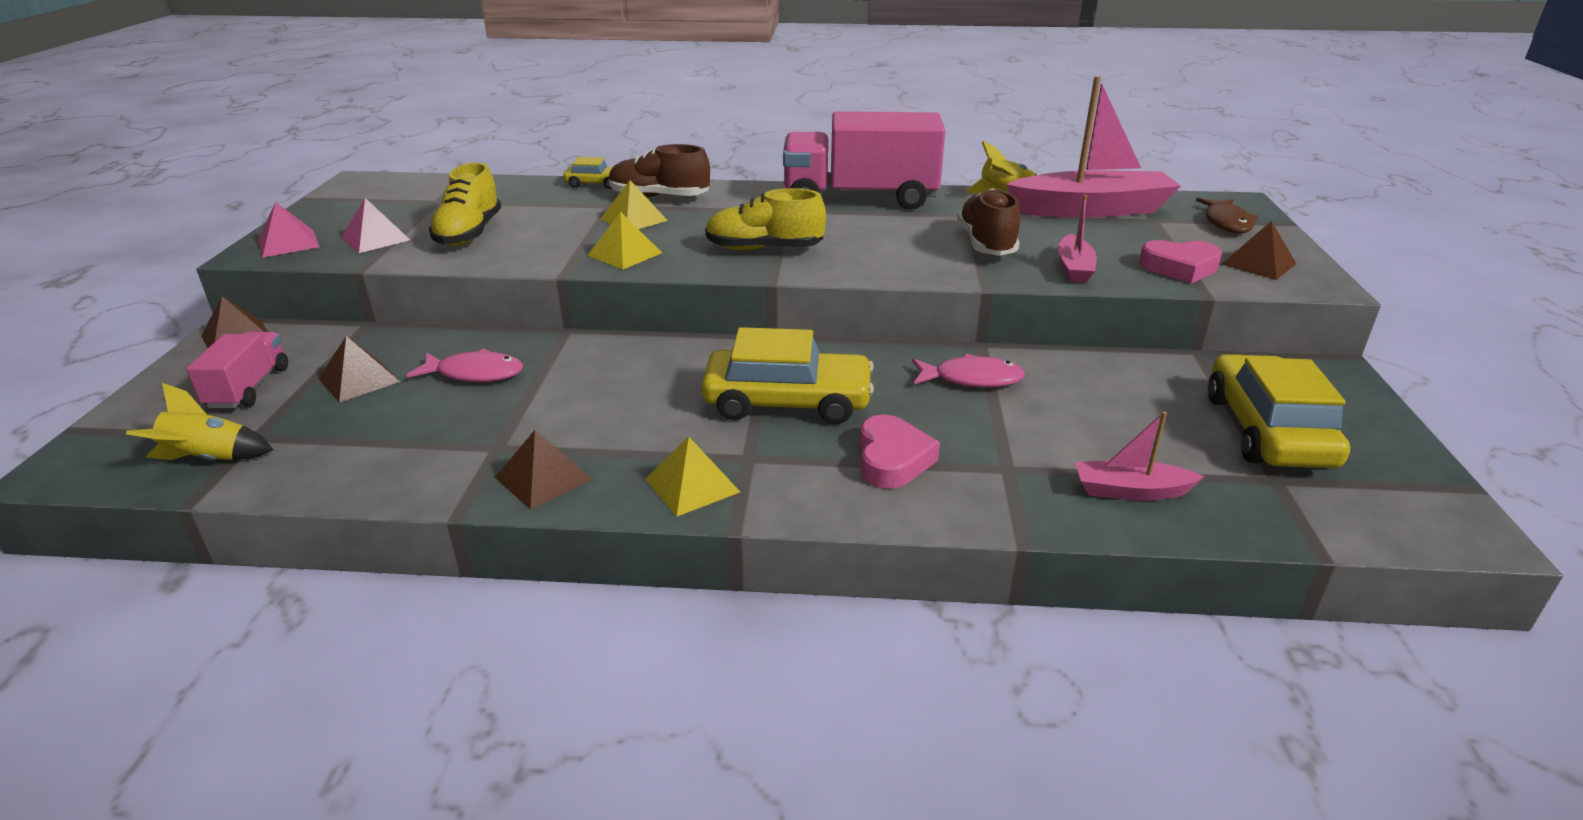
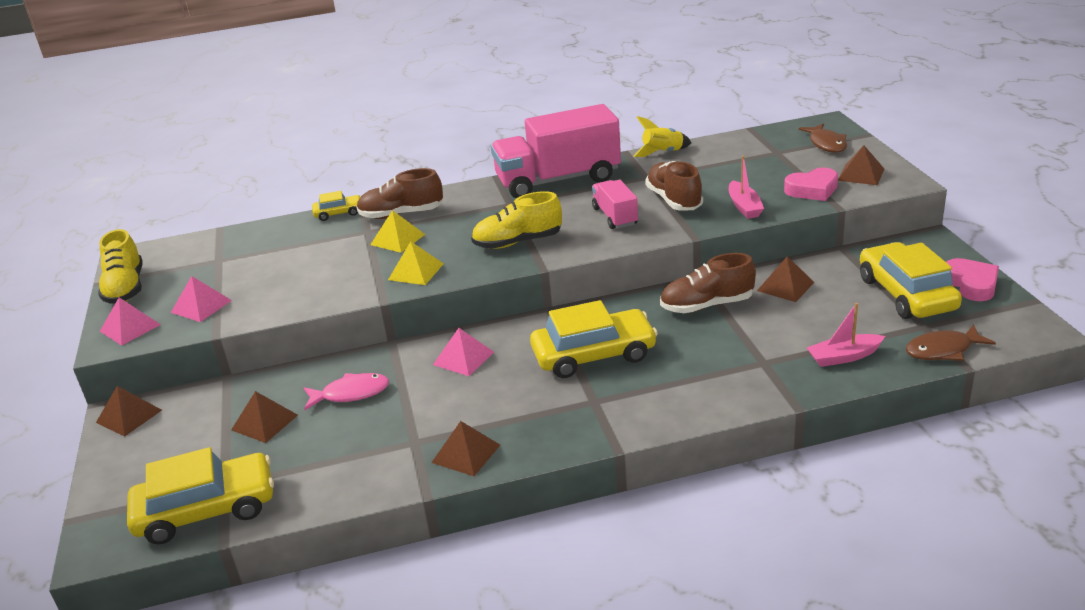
camera: 15 degrees left, 0 degrees up
yellow rocket [126,383,273,460] -> yellow car [127,447,274,544]
pink truck [186,332,288,408] -> pink truck moved to [592,180,638,229]
yellow shoe [429,163,501,246] -> yellow shoe moved to [98,229,143,304]
yellow pyramid [645,437,740,517] -> none
pink heart [859,415,940,489] -> pink heart moved to [946,258,999,301]
pink fish [912,354,1025,387] -> brown shoe [660,253,756,313]
pink boat [1006,76,1181,218] -> none
none -> pink pyramid [433,328,494,376]
none -> brown pyramid [757,256,815,302]
none -> brown fish [905,324,996,361]

